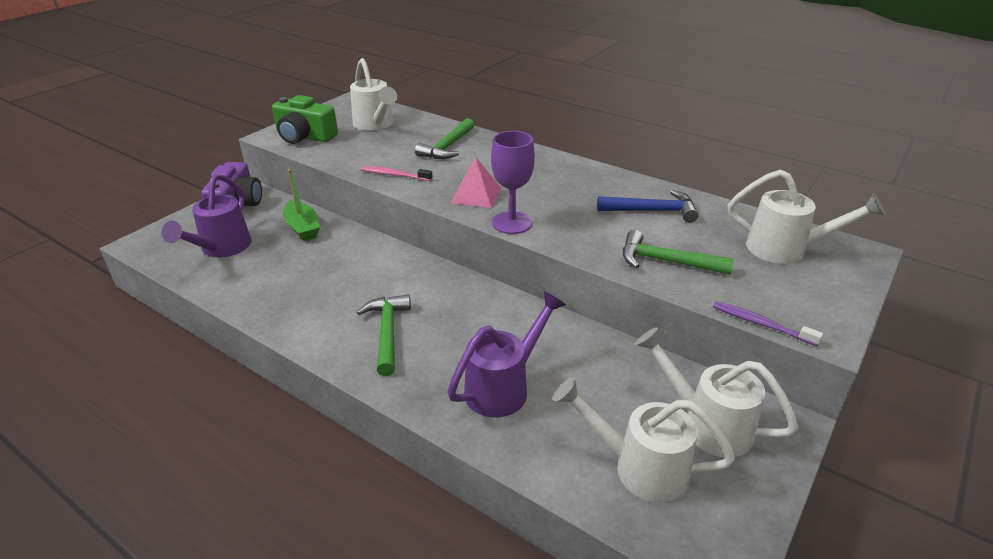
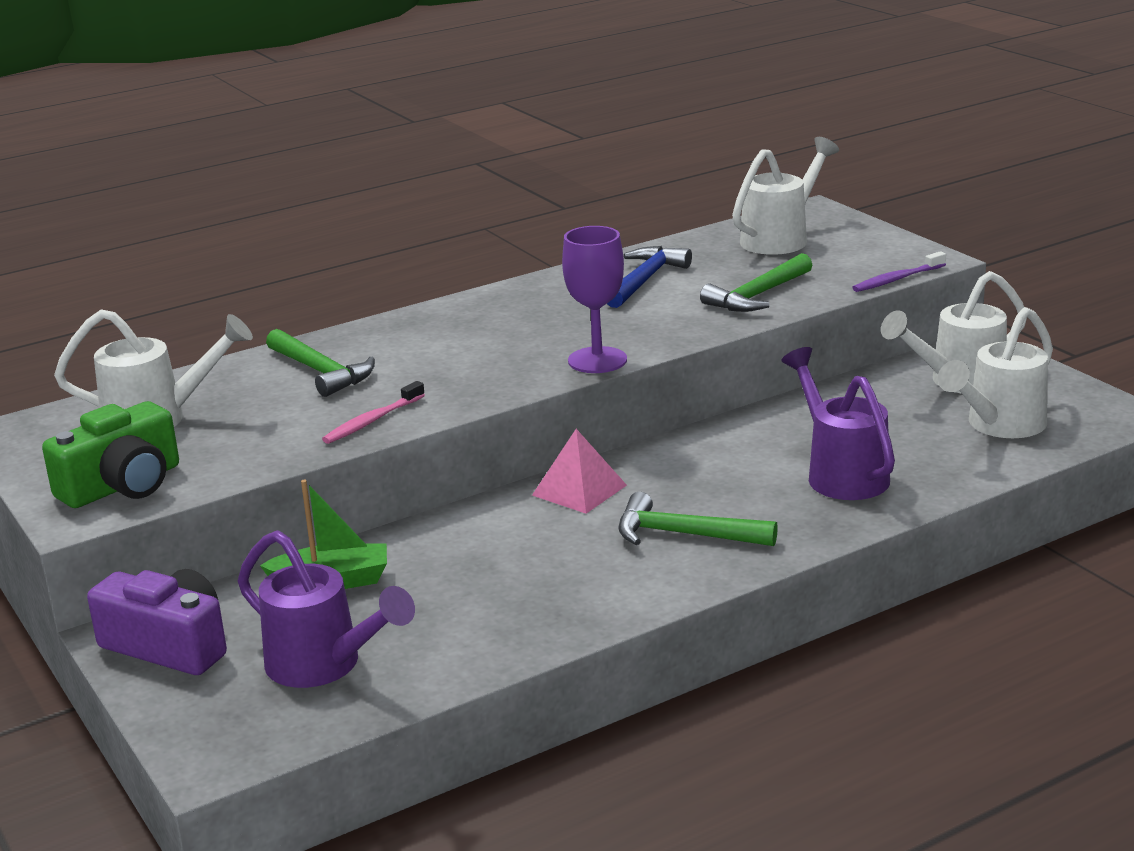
camera: 65 degrees left, 10 degrees down
pink pyramid [451,157,501,208] -> pink pyramid moved to [532,429,627,514]

